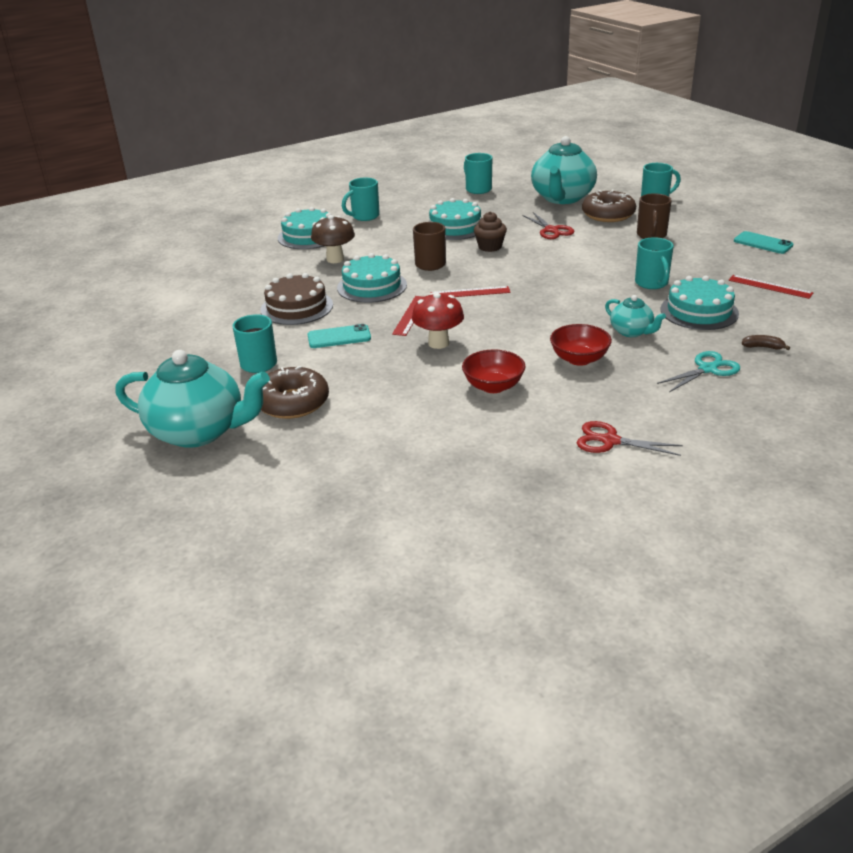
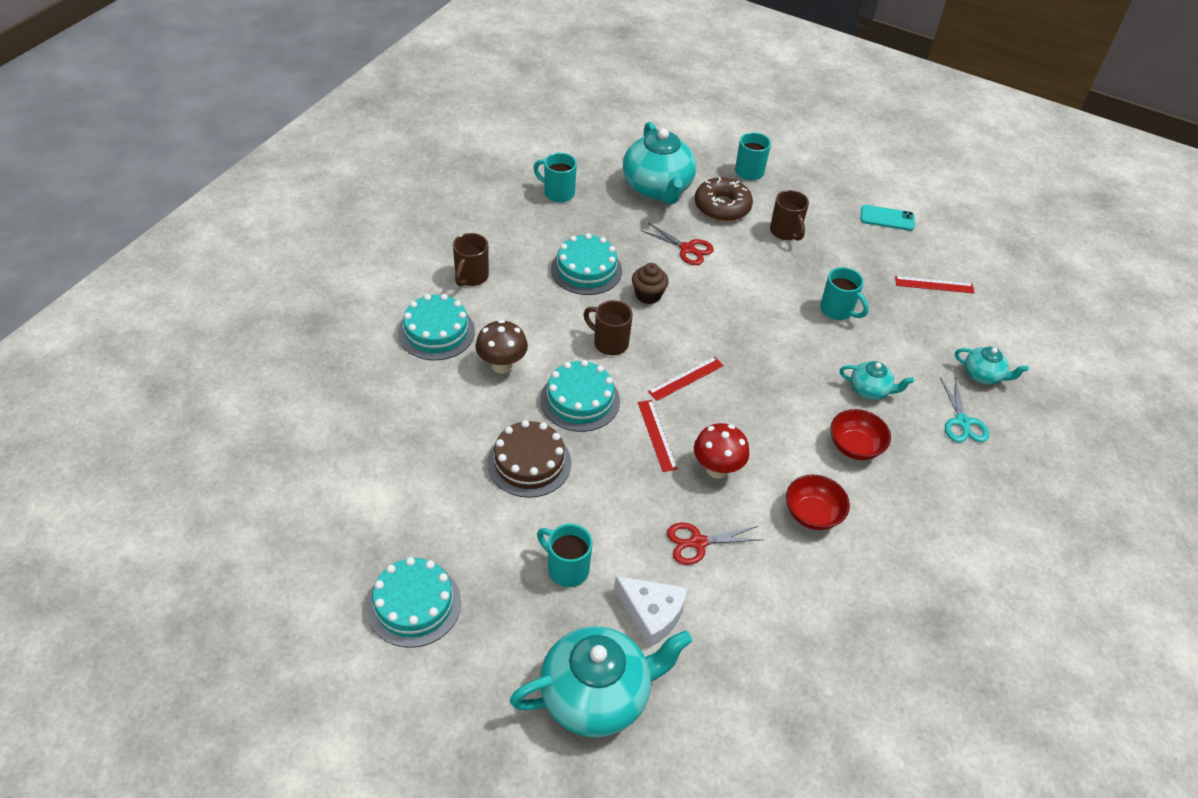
camera: 35 degrees left, 15 degrees up
brown donut [261,366,329,419] -> white cheese [614,576,688,648]
turquoise phone [308,324,371,348] -> none
turquoise mug [342,178,380,221] -> brown mug [453,233,489,286]
red scissors [577,421,683,456] -> red scissors moved to [667,523,764,565]
turquoise scissors [657,351,740,392] -> turquoise scissors turned 150 degrees clockwise [940,377,989,442]
turquoise cake [660,276,739,330] -> turquoise cake moved to [367,557,461,648]
brown banana [742,335,790,350] -> turquoise teapot [955,347,1029,385]

